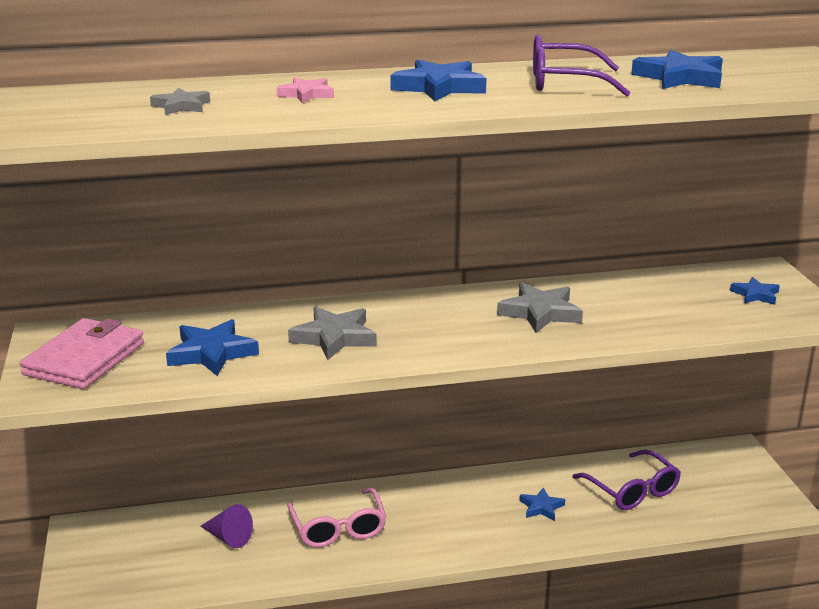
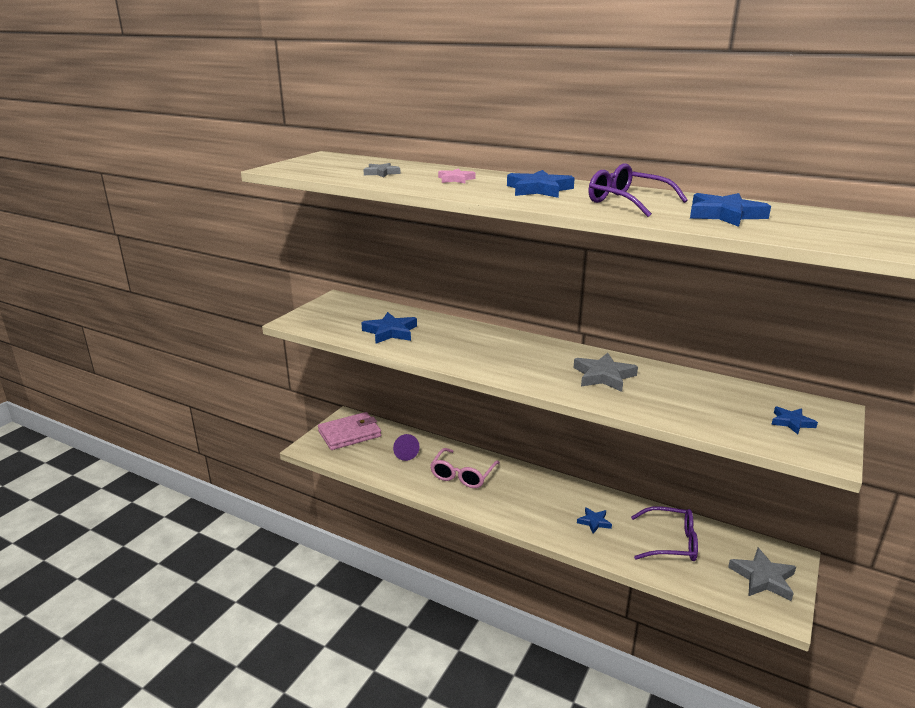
camera: 40 degrees right, 0 degrees up
pink wallet [20,318,144,389] -> pink wallet moved to [318,412,381,450]
grey star [288,306,377,360] -> grey star moved to [728,548,796,601]
purple glasses [572,449,681,510] -> purple glasses turned 90 degrees counterclockwise [631,506,698,561]

